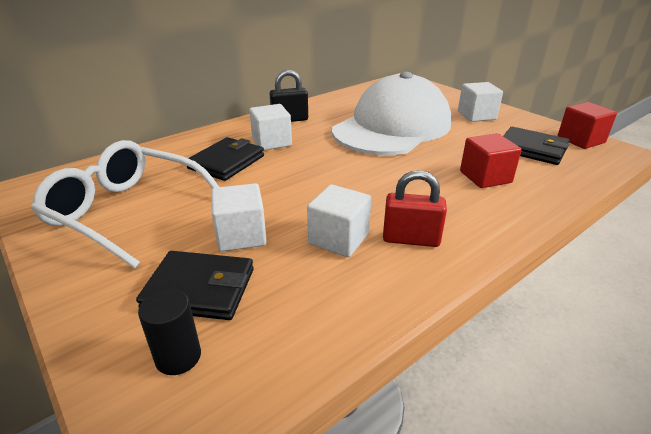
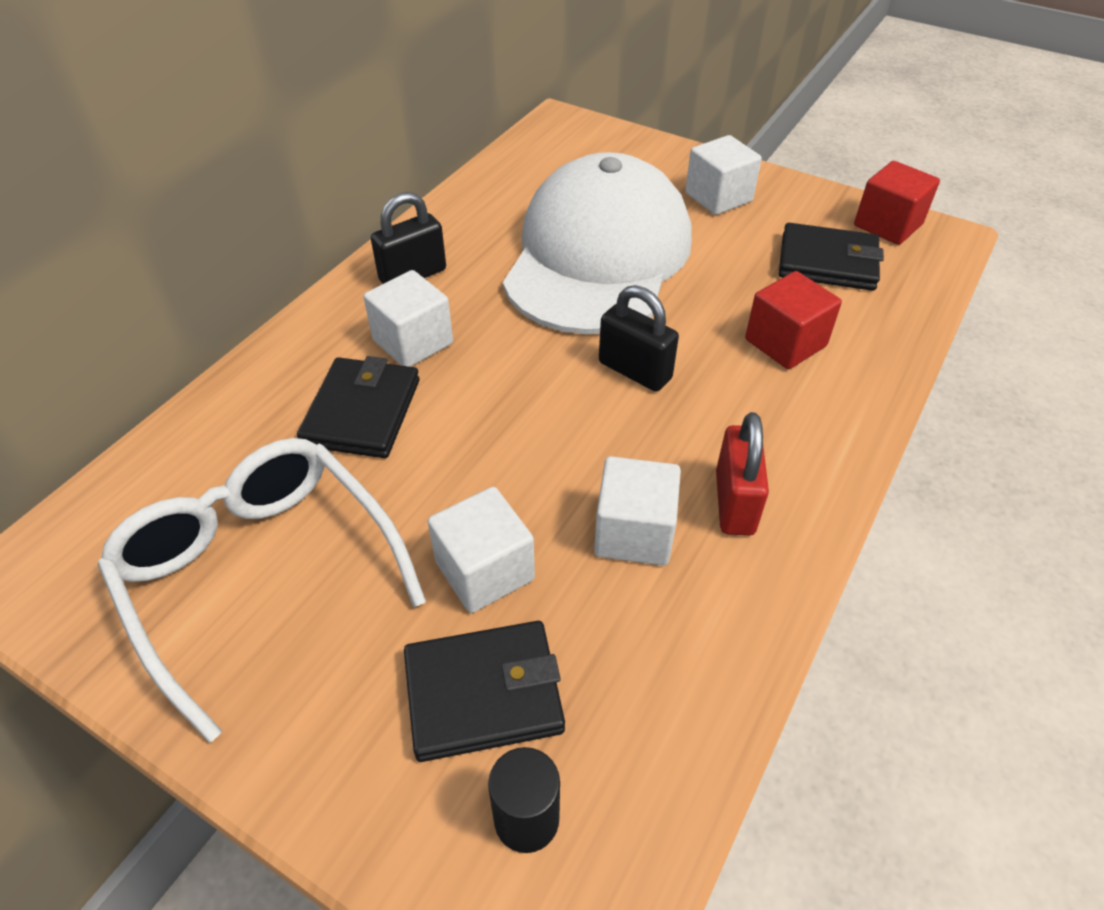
camera: 20 degrees left, 15 degrees up
white glasses [31,140,219,268] -> white glasses turned 45 degrees clockwise [98,438,426,743]
red padlock [383,170,447,247] -> red padlock turned 75 degrees counterclockwise [716,412,769,536]
none -> black padlock [599,285,679,392]

